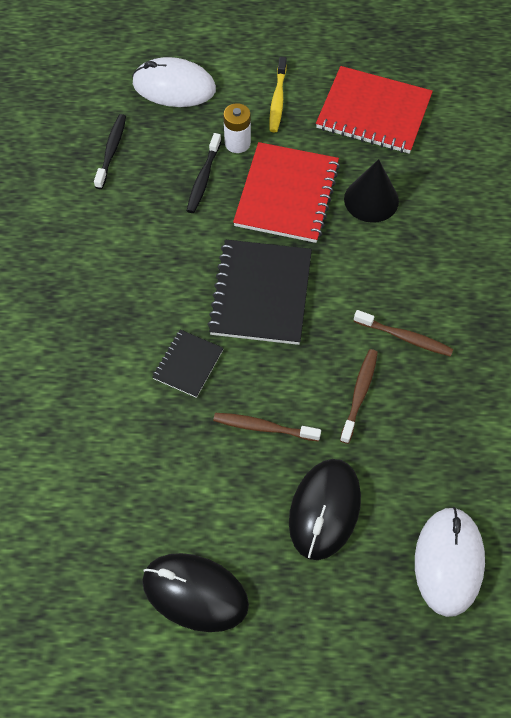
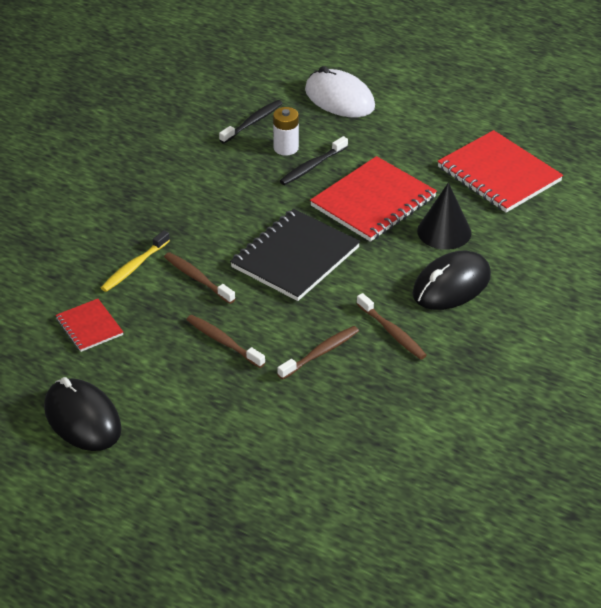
camera: 30 degrees right, 20 degrees down
black notebook [153,329,223,398] -> brown toothbrush [164,252,235,304]
white battery [223,103,251,153] -> white battery moved to [273,107,299,156]
yellow toothbrush [269,57,287,132] -> yellow toothbrush moved to [101,230,170,292]
black mouse [289,459,361,560] -> black mouse moved to [412,251,491,310]
white mouse [415,507,485,617] -> none
none -> red notebook [56,299,123,352]

